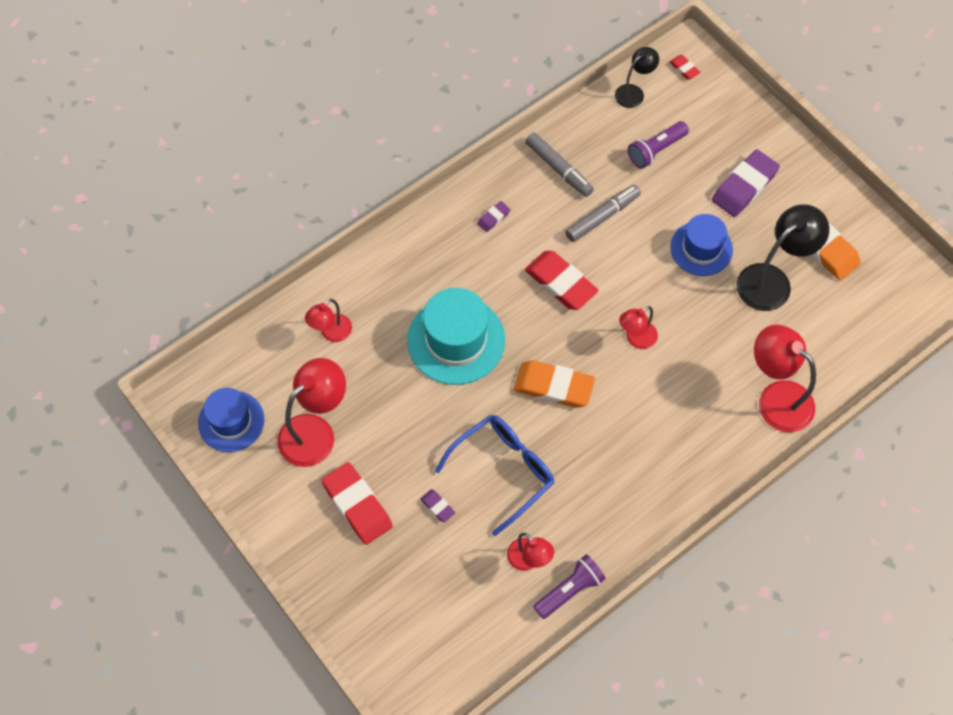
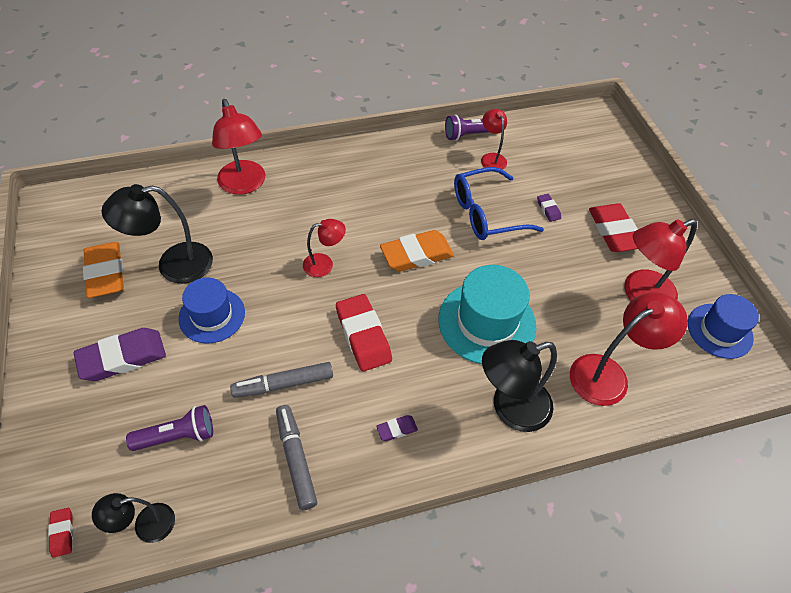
camera: 160 degrees left, 10 degrees down
red lamp [305,299,352,342] -> red lamp [570,292,688,406], size x1.74
orange eraser [513,360,595,408] -> orange eraser turned 60 degrees counterclockwise [380,230,454,272]
none -> black lamp [482,340,557,432]

